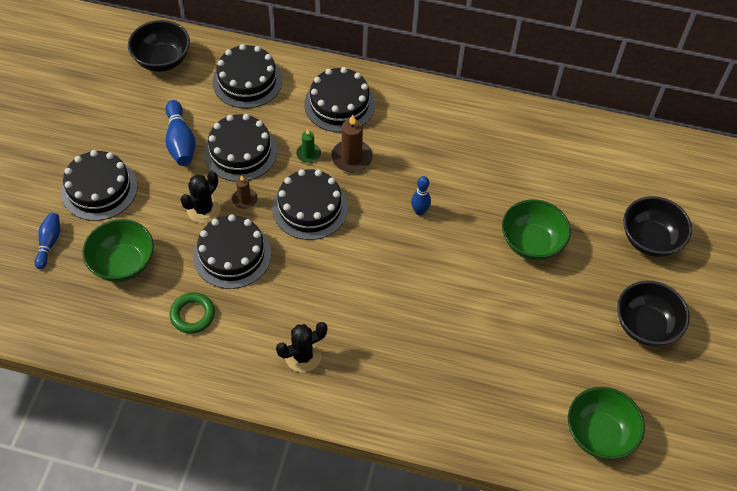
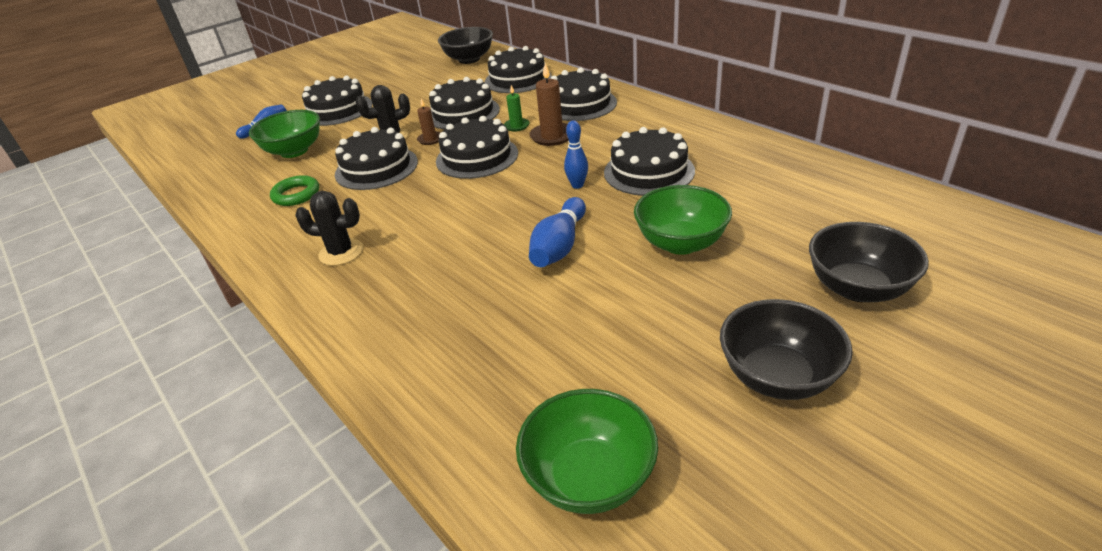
camera: 40 degrees right, 20 degrees down
blue bowling pin [165,100,195,166] -> blue bowling pin moved to [529,197,586,267]
none -> black cake [604,127,695,196]

